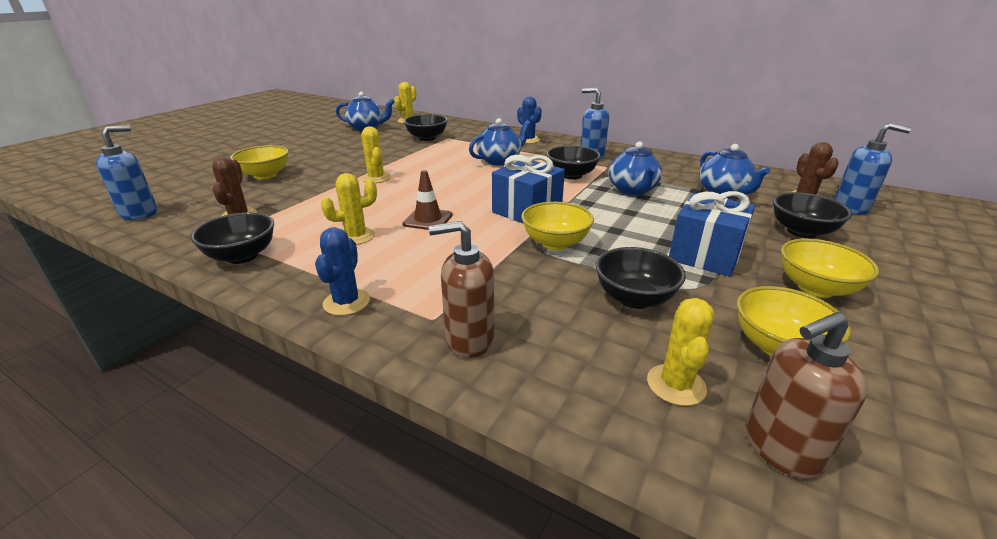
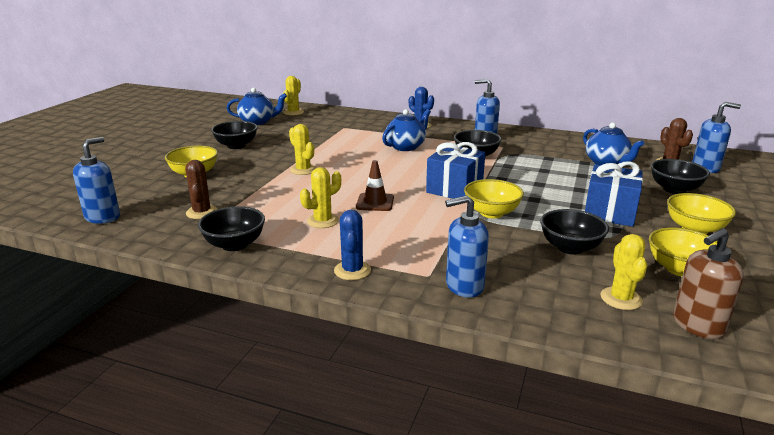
camera: 10 degrees left, 5 degrees down
black bowl [404,114,448,141] -> black bowl moved to [211,121,258,149]
brown soap dispenser [429,221,494,358] -> blue soap dispenser [445,195,489,298]
blue teapot [609,141,662,195] -> none

